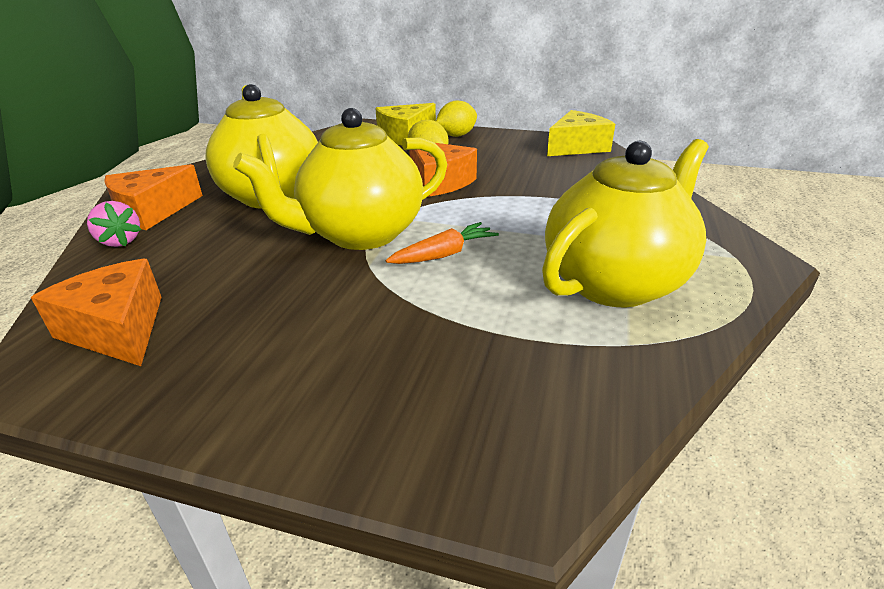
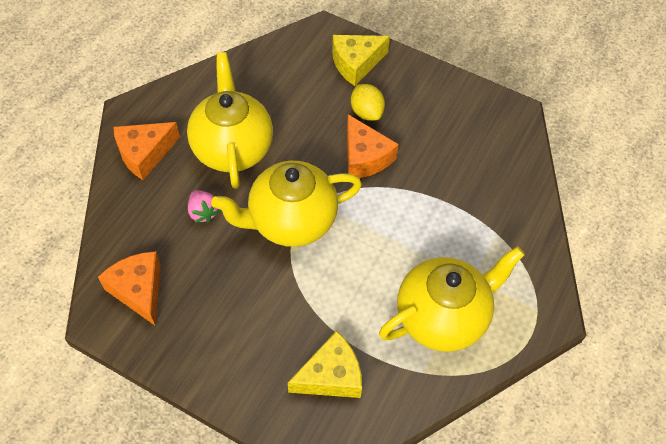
camera: 10 degrees right, 25 degrees up
pink strawberry [87,201,142,247] -> pink strawberry moved to [188,190,220,223]
orange carrot [386,222,499,264] -> none
yellow lemon [436,100,477,137] -> none
yellow cheese [547,110,615,156] -> yellow cheese moved to [288,331,362,398]

